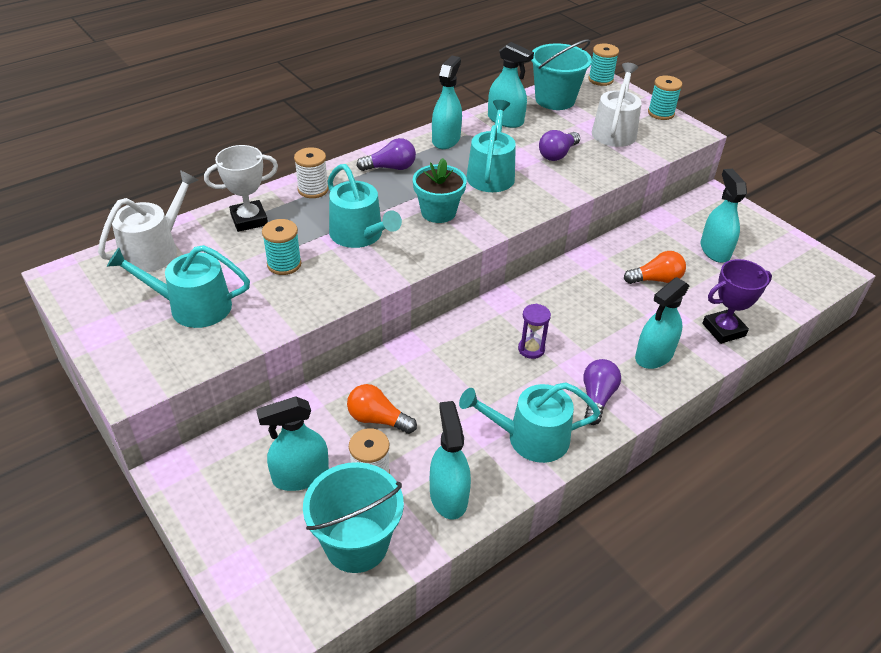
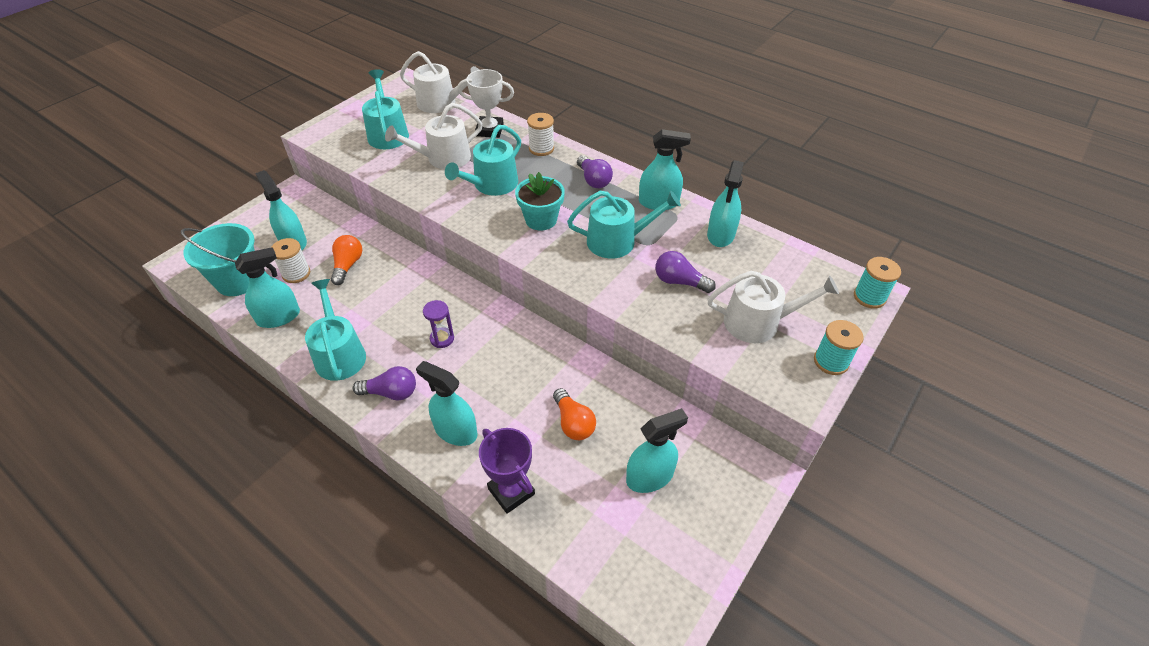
camera: 75 degrees right, 5 degrees up
white trophy [204,145,278,232] -> white trophy turned 45 degrees counterclockwise [458,69,514,138]
turquoise spool [262,219,302,275] -> white watering can [385,103,483,169]
turquoise bucket [531,39,592,110] -> none

